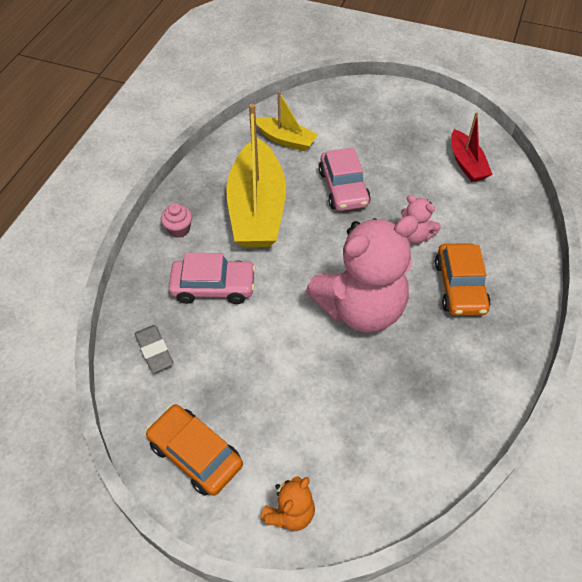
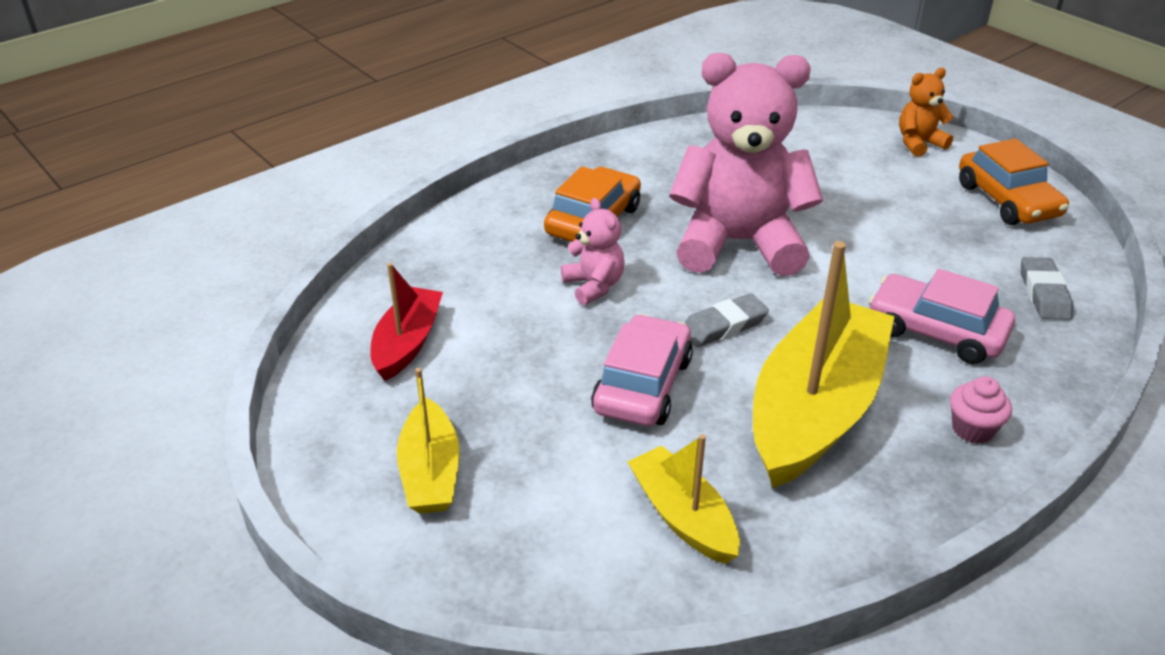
camera: 150 degrees left, 15 degrees down
none -> yellow boat [397,368,459,514]
none -> grey eraser [684,293,769,347]

